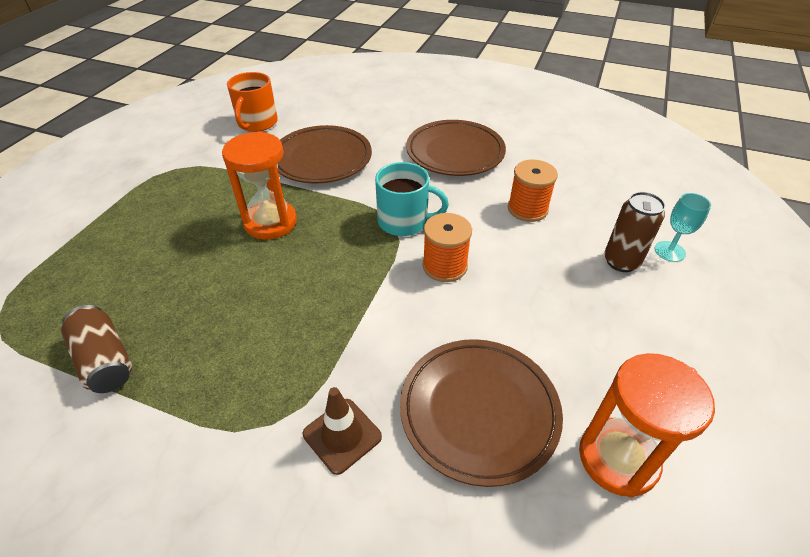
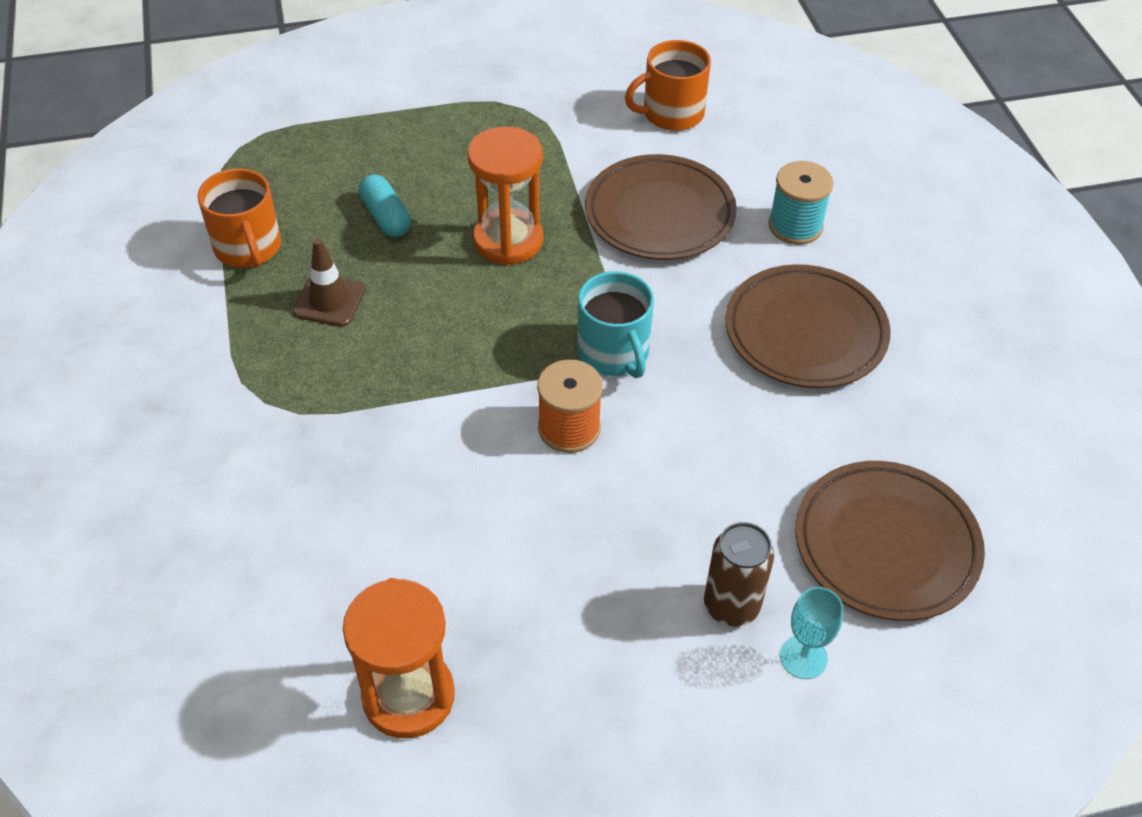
camera: 55 degrees right, 5 degrees up
brown can [61,305,132,393] -> orange mug [198,168,281,268]
brown traffic cone [303,387,382,475] -> brown traffic cone moved to [293,238,366,327]
brown plate [400,339,563,487] -> brown plate moved to [795,461,985,621]
orange spool [508,160,558,222] -> none
none -> turquoise capsule [359,174,411,237]
none -> turquoise spool [768,161,834,245]

